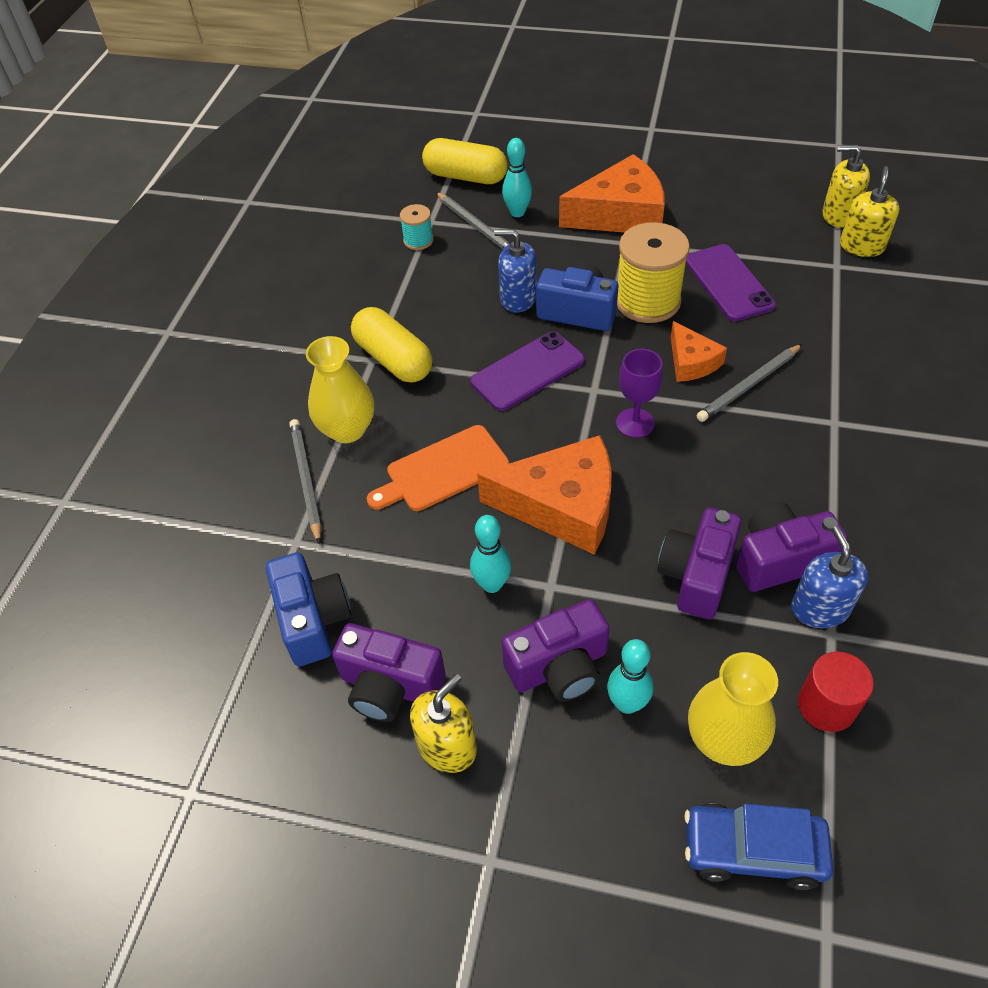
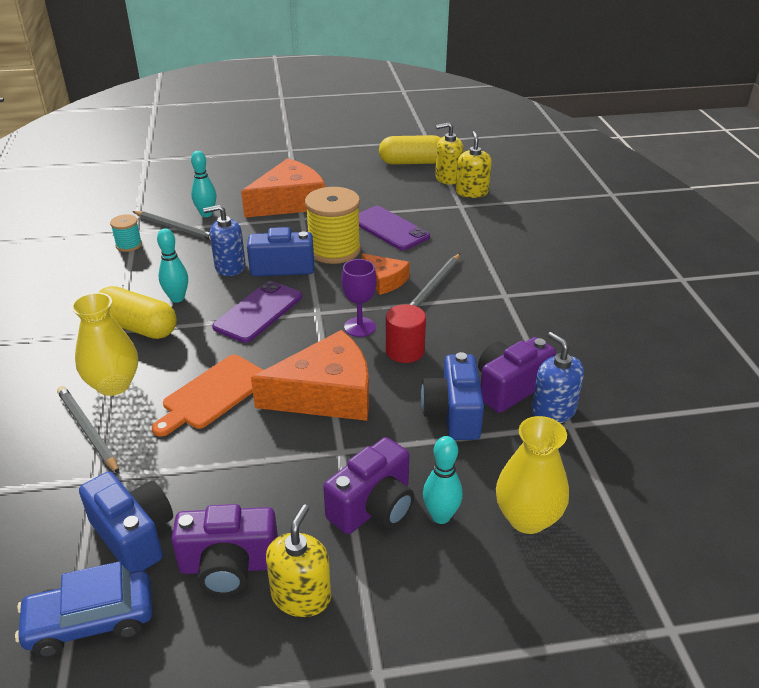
camera: 25 degrees left, 15 degrees down
yellow capsule [422,138,508,184] -> yellow capsule moved to [379,135,441,165]
turquoise bowling pin [470,515,511,593] -> turquoise bowling pin moved to [157,228,188,303]
purple camera [657,508,742,619] -> blue camera [421,352,484,440]
blue car [684,803,833,890] -> blue car moved to [15,561,153,658]
red cylinder [798,652,874,732] -> red cylinder moved to [386,304,426,363]

